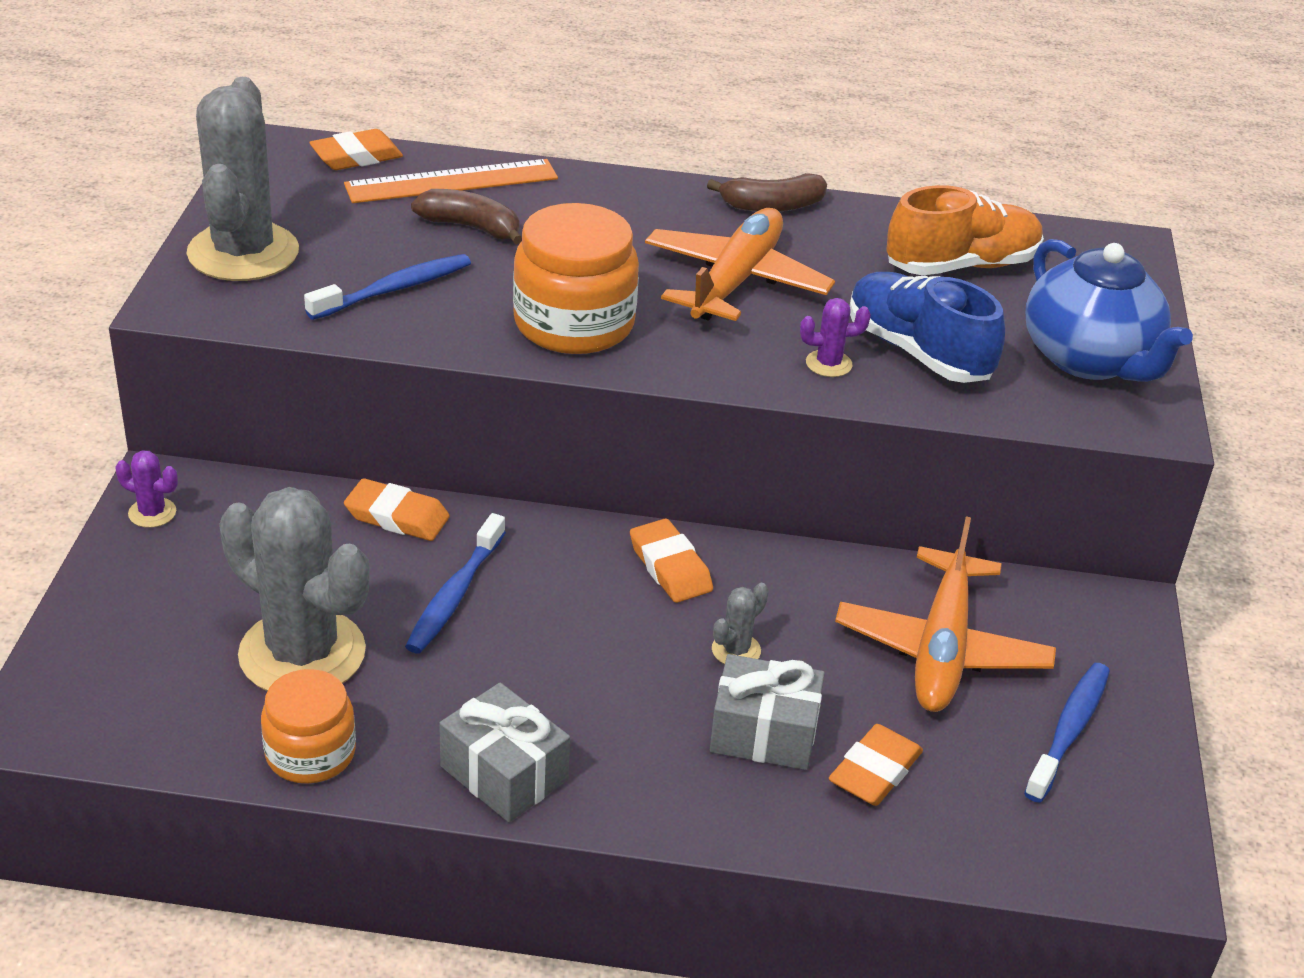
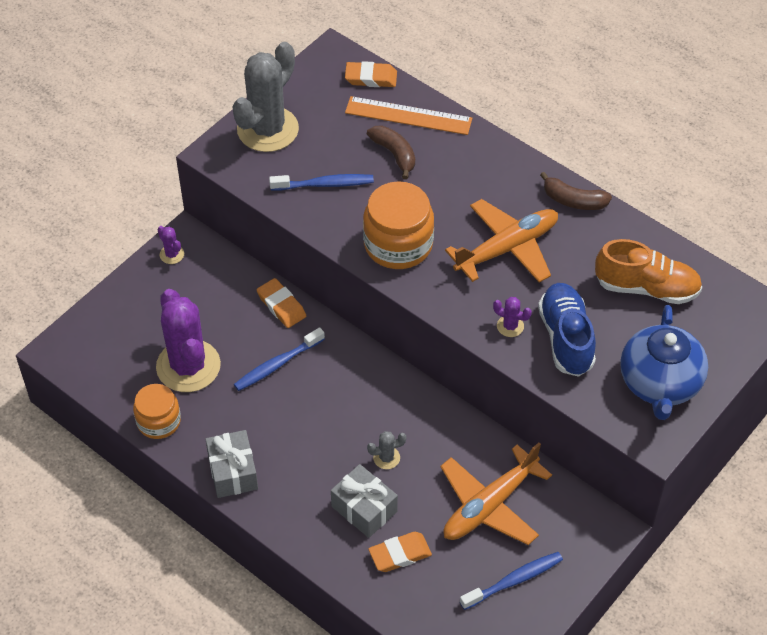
camera: 35 degrees right, 15 degrees up
grey cactus [219,487,370,691] -> purple cactus [156,289,221,392]
orange eraser [630,519,713,603] -> none

